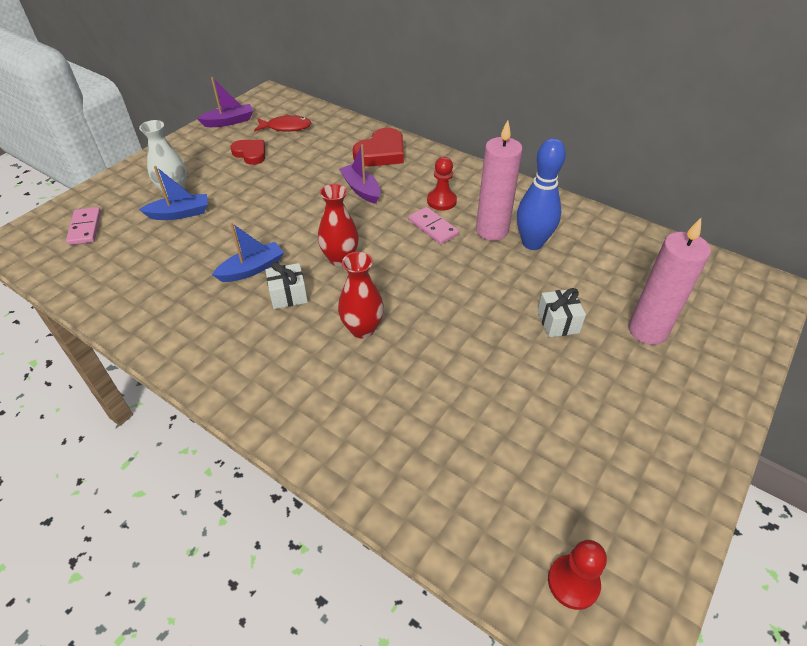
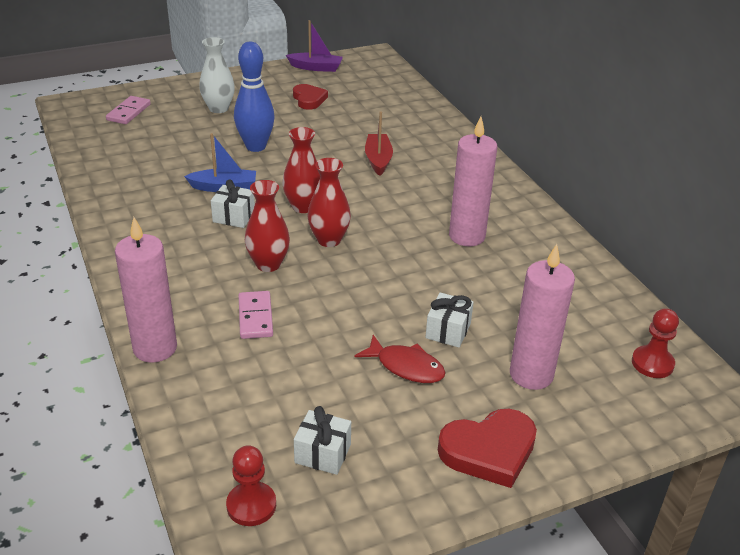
camera: 30 degrees right, 10 degrees down
blue boat [139,166,208,220] -> none
red fish [254,114,311,132] -> red fish moved to [355,335,446,383]
purple boat [339,144,380,204] -> red boat [365,111,393,176]
red heart [353,128,404,167] -> red heart moved to [438,409,537,488]
pink domino [408,207,459,245] -> pink domino moved to [239,291,273,339]
red pawn [427,157,457,210] -> red pawn moved to [632,308,679,378]
blue bowling pin [517,138,566,250] -> blue bowling pin moved to [234,42,275,152]
none -> pink candle [115,217,177,363]
none -> white gift [294,406,351,475]
none -> red vase [308,158,351,247]

